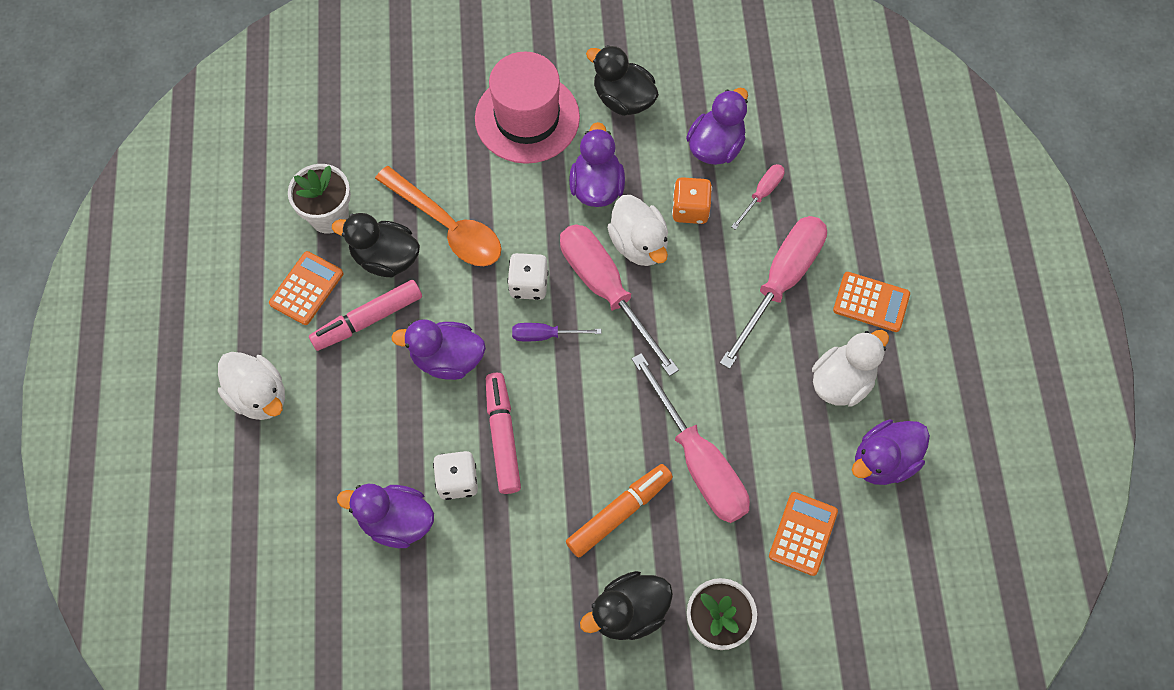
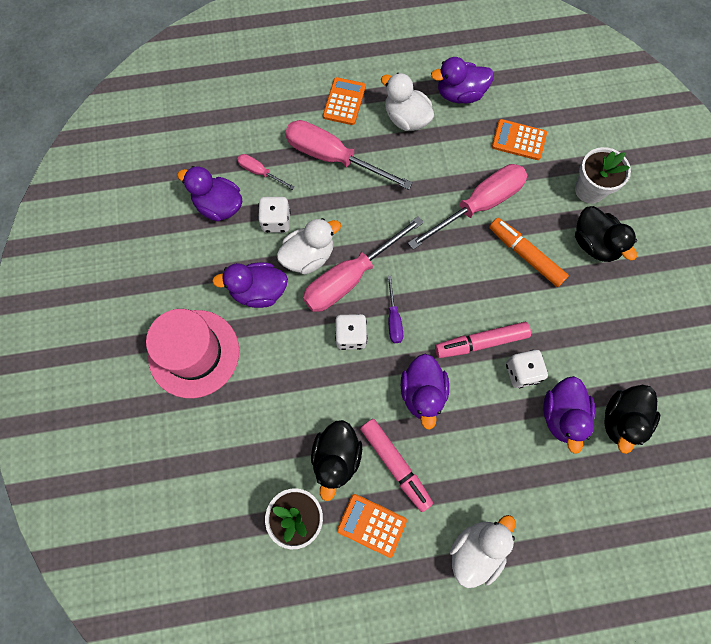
camera: 95 degrees left, 5 degrees up
orange spoon [375,166,502,266] -> none
black duck [586,45,659,116] -> black duck moved to [604,385,660,454]
orange dice [672,177,712,224] -> white dice [258,197,290,233]
purple duck [852,420,930,485] -> purple duck turned 120 degrees clockwise [431,57,494,103]

